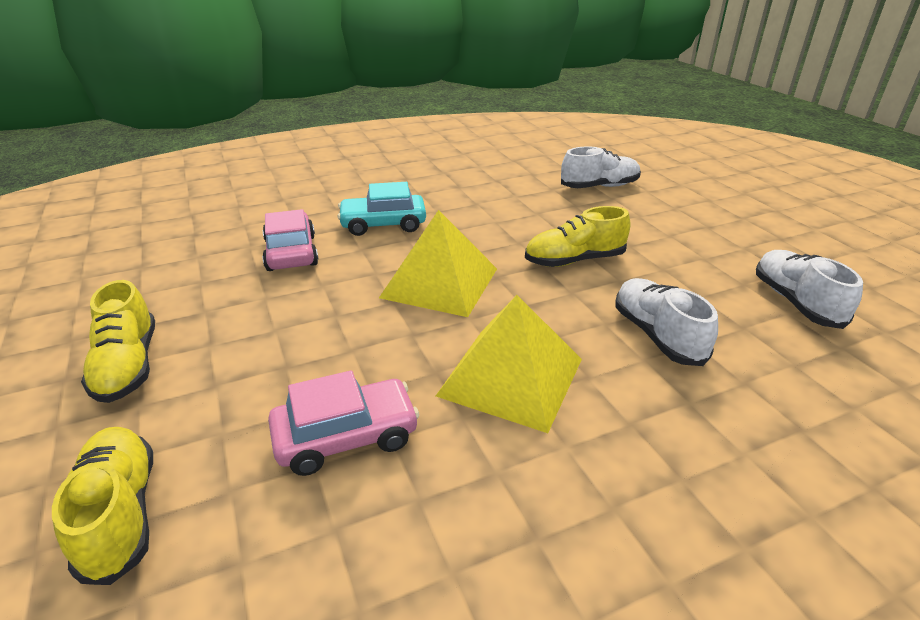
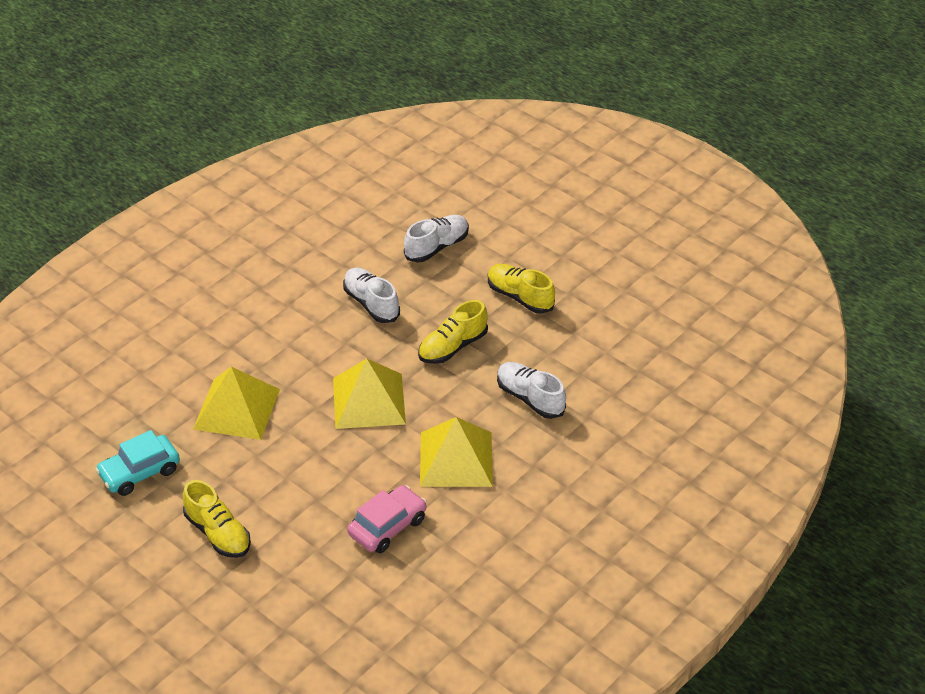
camera: 25 degrees left, 10 degrees up
yellow shoe [52,427,153,585] -> yellow shoe moved to [488,264,555,314]
pink car [262,209,319,271] -> yellow pyramid [193,367,280,440]
turquoise car [337,182,426,236] -> turquoise car moved to [95,430,180,496]
white shoe [756,250,863,329] -> white shoe moved to [343,268,400,323]

